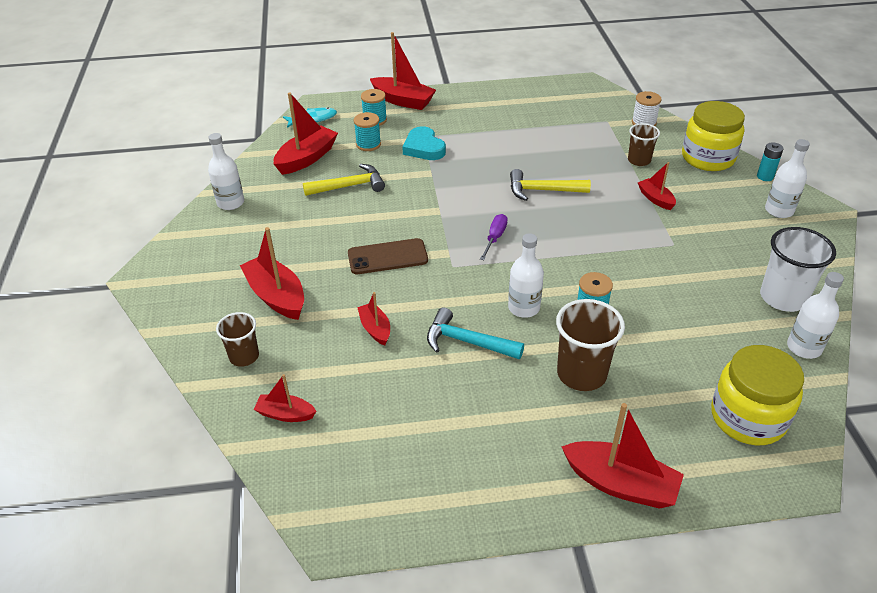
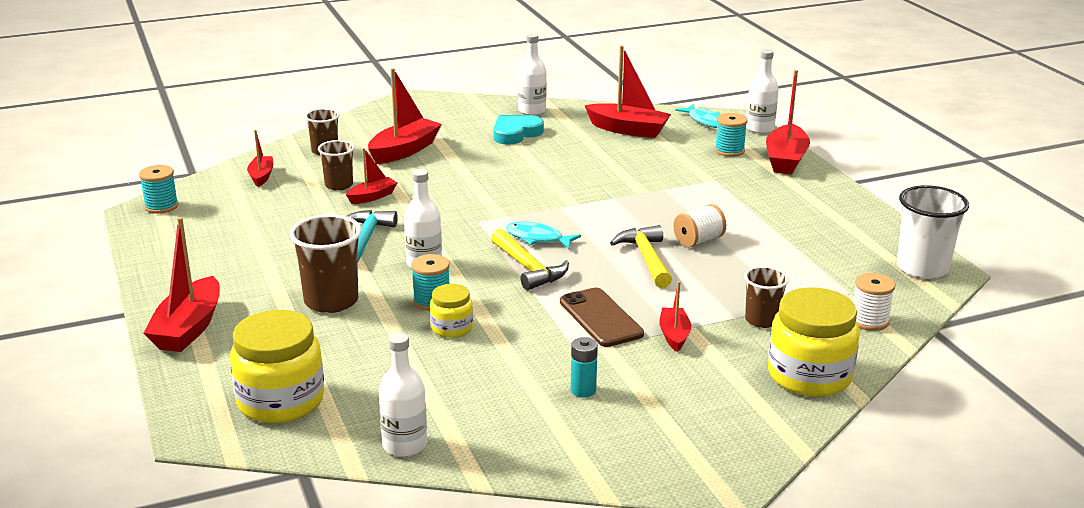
camera: 75 degrees right, 15 degrees down
yellow hammer [303,164,385,196] -> yellow hammer moved to [491,229,569,290]
brown phone [348,238,428,274] -> brown phone moved to [560,288,644,347]
turquoise spool [354,112,381,151] -> turquoise spool moved to [139,165,178,214]
turquoise heart [402,126,446,160] -> turquoise heart moved to [493,115,544,145]
purple screwdriver [480,214,508,260] -> turquoise fish [505,222,581,249]
red boat [638,162,676,210] -> red boat turned 45 degrees counterclockwise [659,281,691,352]
turquoise battery [757,142,784,181] -> turquoise battery moved to [571,337,598,398]
white cup [760,227,836,312] -> white cup moved to [897,185,969,279]
white bottle [765,139,810,218] -> white bottle moved to [746,49,779,134]
none -> brown cup [318,140,355,191]
none -> yellow jar [430,284,473,338]
none -> white spool [673,204,726,247]

